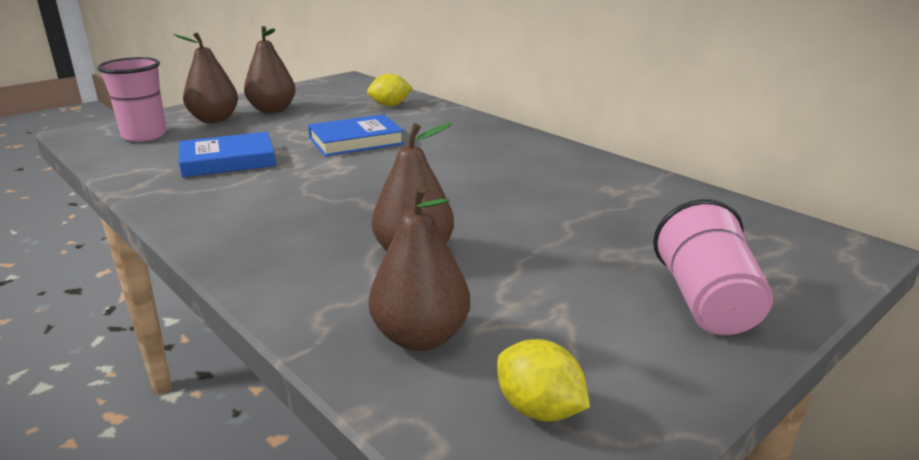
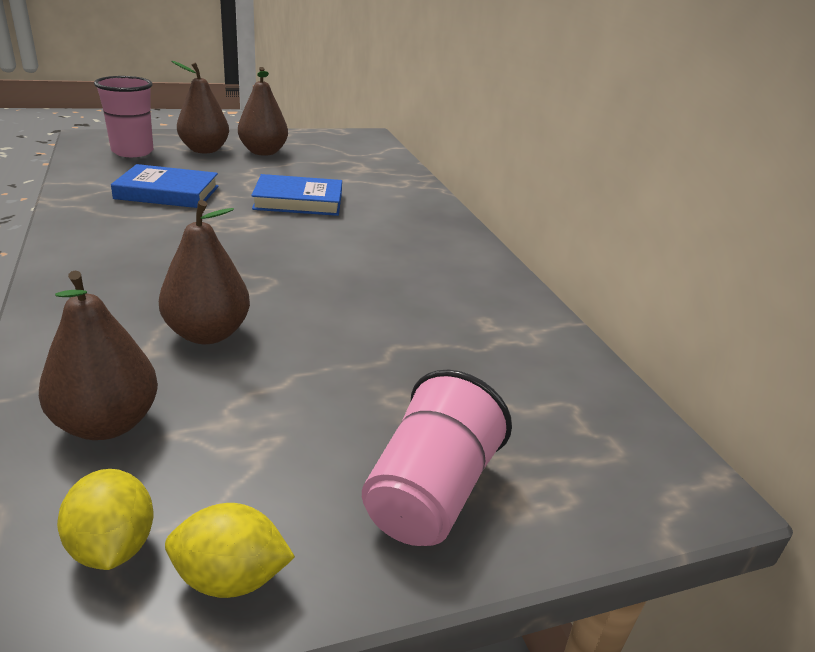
camera: 20 degrees right, 5 degrees up
yellow lemon [367,74,412,106] -> yellow lemon moved to [165,503,295,598]

